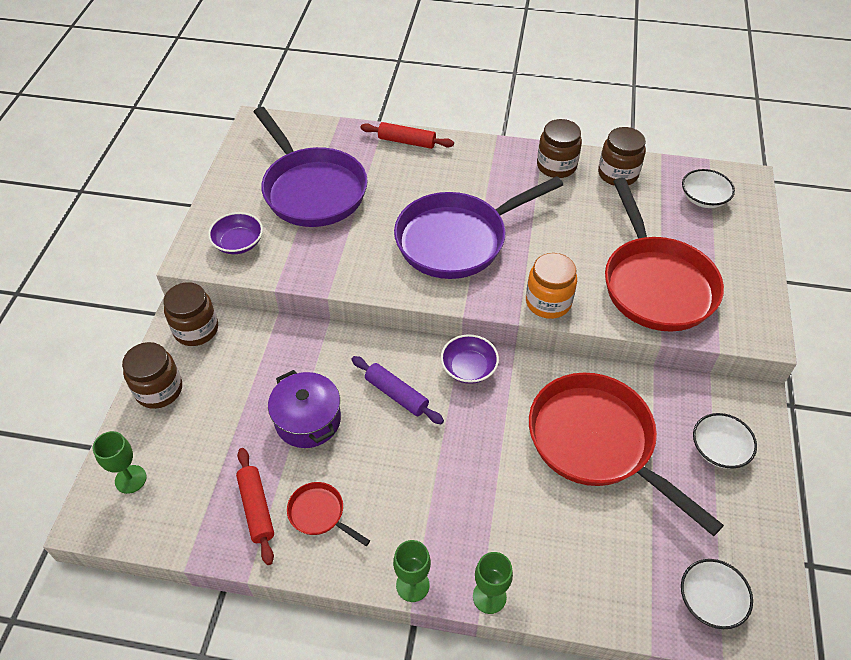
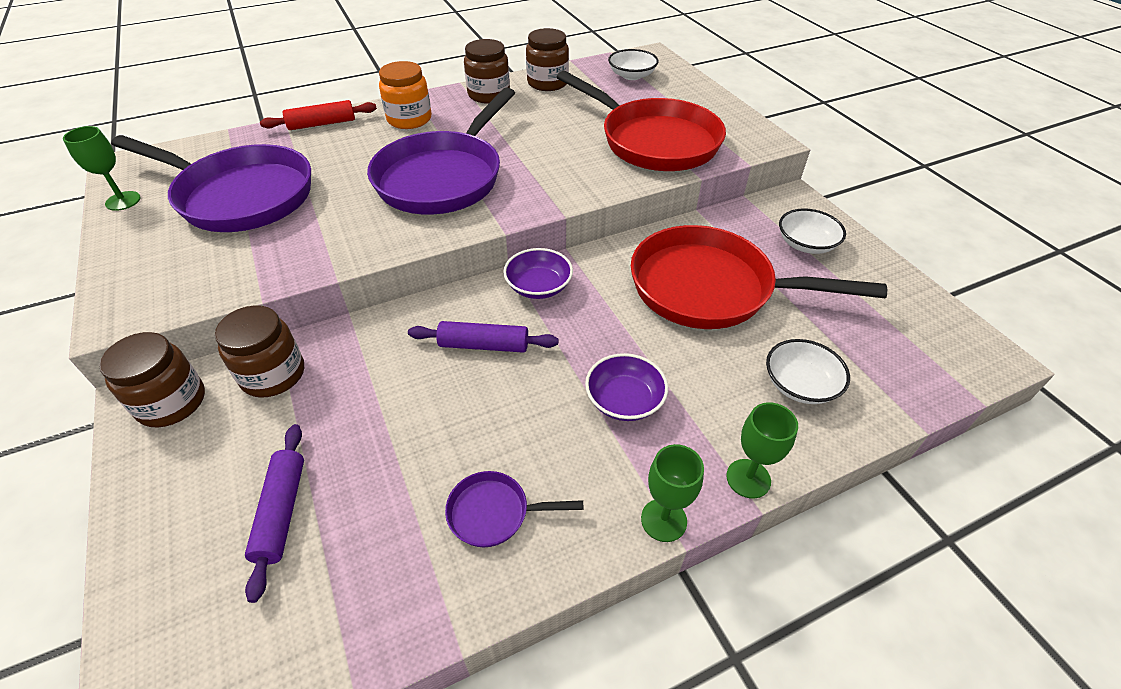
camera: 35 degrees left, 5 degrees down
green goblet [93,431,147,494] -> green goblet moved to [63,126,141,211]
brown jar [122,342,182,409] -> brown jar moved to [215,305,304,398]
purple bowl [208,212,263,254] -> purple bowl moved to [585,353,668,421]
red rolling pin [236,448,274,565] -> none
purple pot [268,370,341,448] -> none
red pan [287,482,370,546] -> purple pan [445,471,583,547]
orange jar [526,253,577,319] -> orange jar moved to [379,61,431,129]
white bowl [681,559,753,629] -> white bowl moved to [766,339,850,404]
none -> purple rolling pin [245,424,304,603]

